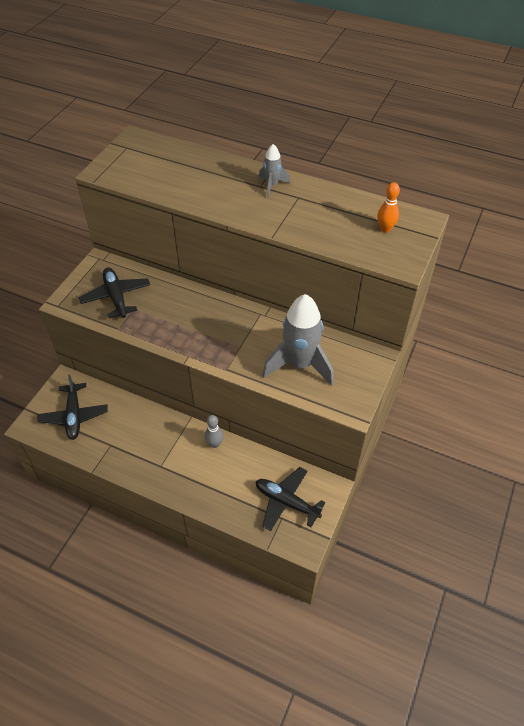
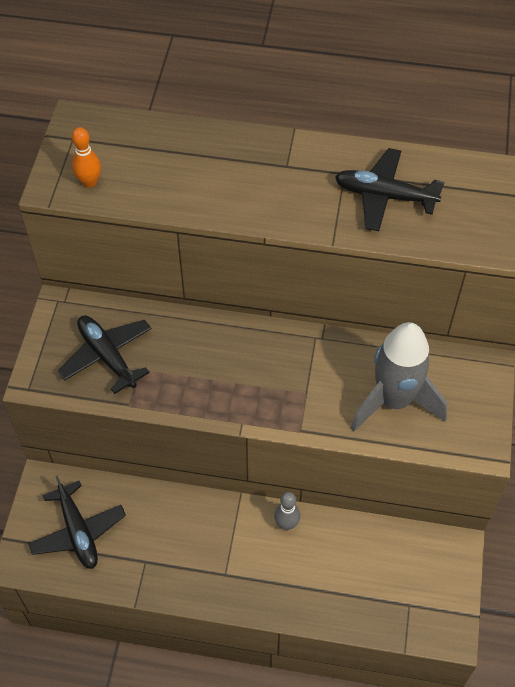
camera: 15 degrees left, 5 degrees up
black plane [256,467,326,531] -> black plane moved to [335,148,445,231]
grey rocket [259,144,290,197] -> none
orange bowling pin [377,182,400,233] -> orange bowling pin moved to [72,127,101,188]

